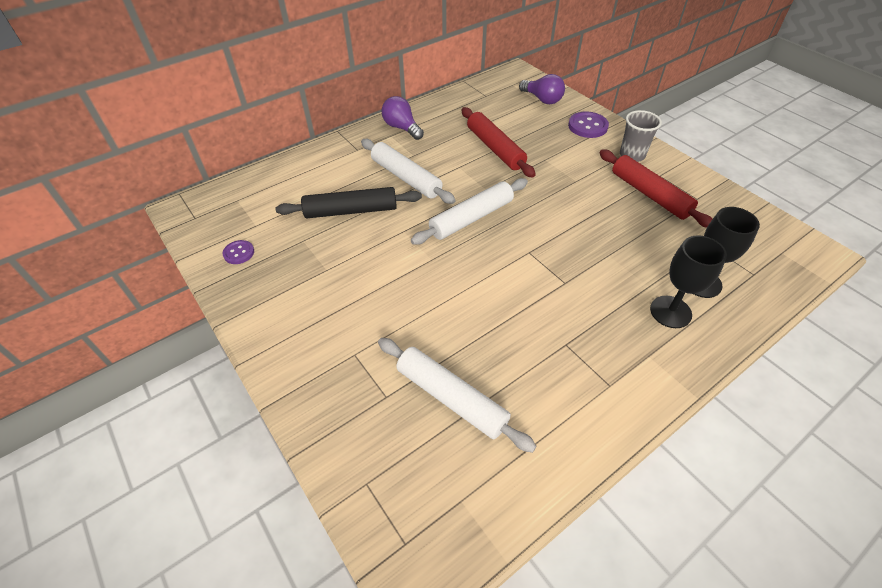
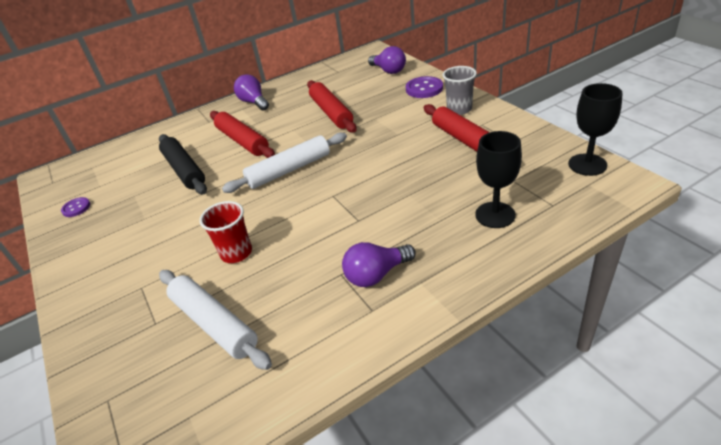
camera: 10 degrees right, 10 degrees down
black rolling pin [275,187,422,218] -> black rolling pin turned 60 degrees clockwise [159,134,207,194]
white rolling pin [361,139,456,204] -> red rolling pin [210,111,275,158]
black goblet [650,235,727,328] -> black goblet moved to [568,83,623,176]
none -> red cup [200,201,252,263]
none -> purple light bulb [342,242,416,287]

